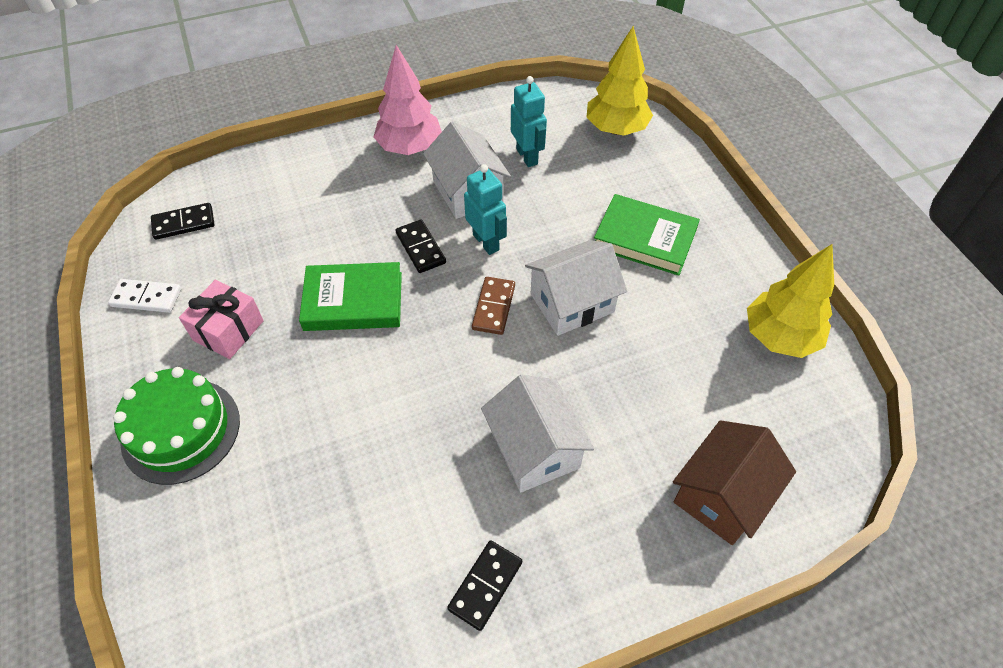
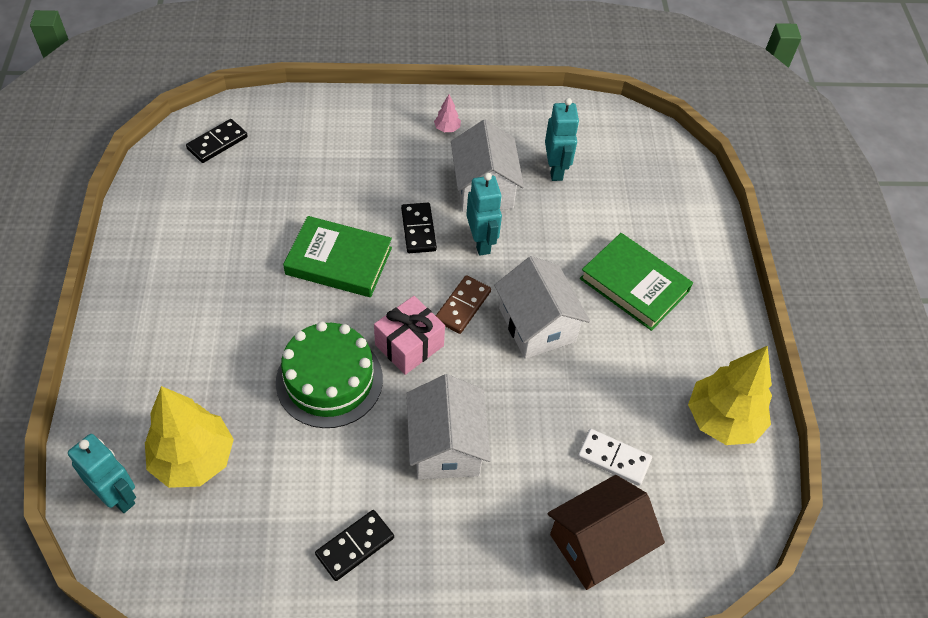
camera: 15 degrees right, 0 degrees up
white domino [108,279,181,313] -> white domino moved to [577,429,652,486]
green cake [113,367,240,485] -> green cake moved to [276,321,383,428]
black domino [151,203,214,240] -> black domino turned 45 degrees counterclockwise [186,119,248,163]
pink gift [179,280,264,359] -> pink gift moved to [374,296,445,375]
pink tree [373,45,442,155] -> pink tree [434,94,461,132], size x0.41
white house [525,240,627,336] -> white house turned 75 degrees clockwise [494,256,590,359]
yellow tree [586,26,653,136] -> yellow tree moved to [145,386,234,488]
none -> turquoise robot [68,434,136,513]

